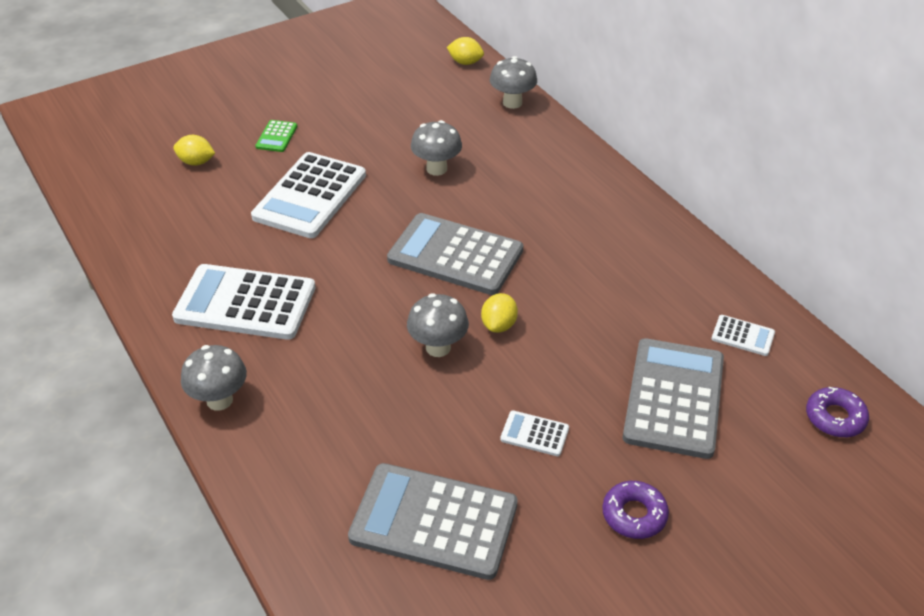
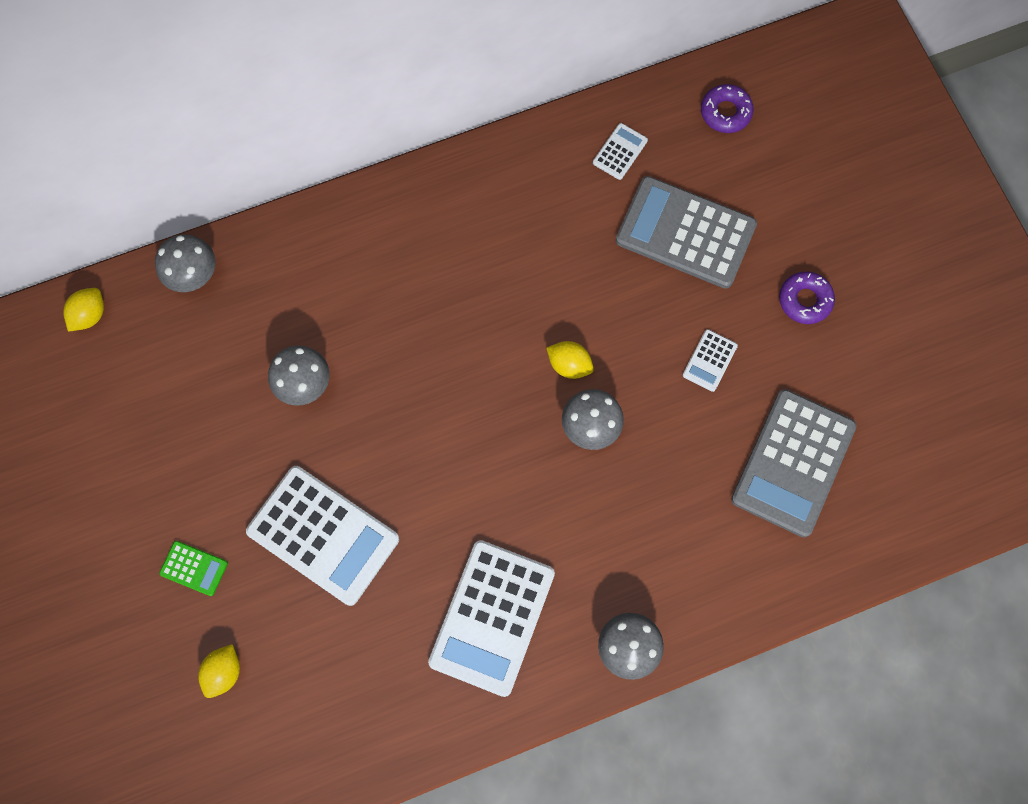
camera: 80 degrees left, 30 degrees up
grey calculator [387,213,523,295] -> none

